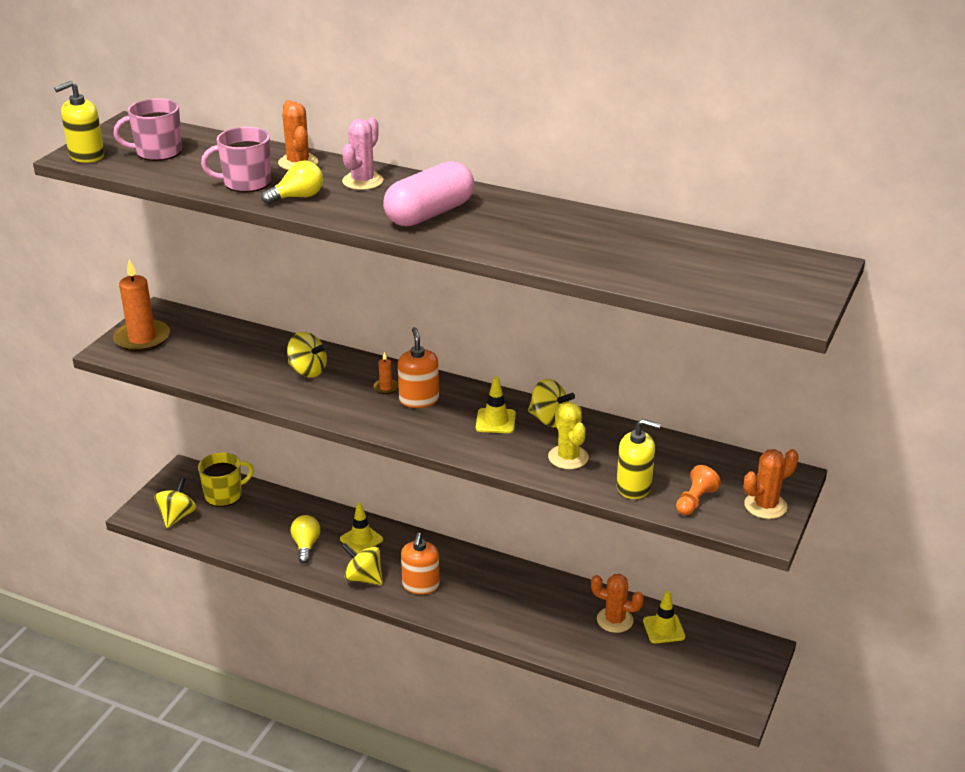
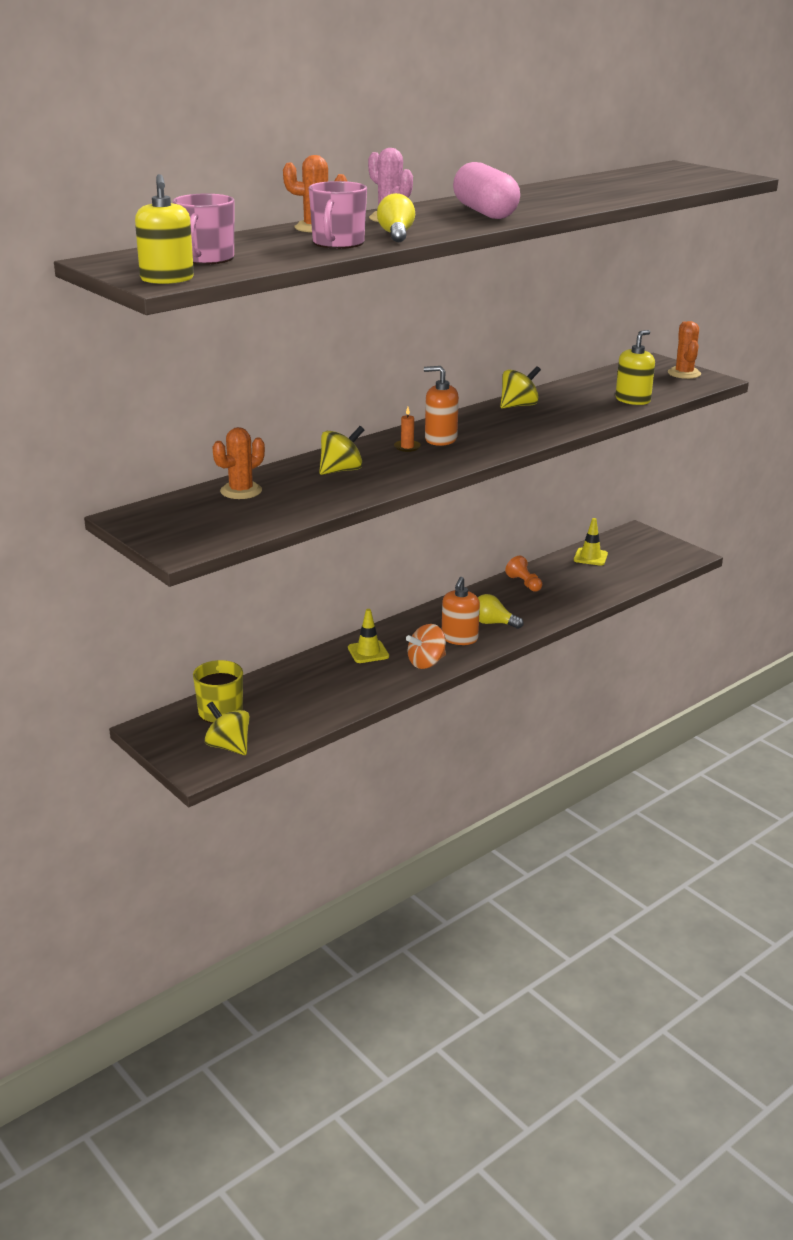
camera: 65 degrees left, 5 degrees down
orange candle [113,259,170,352] -> none
yellow light bulb [291,515,320,564] -> yellow light bulb moved to [478,594,523,629]
yellow spinning top [342,543,383,585] -> orange spinning top [406,624,446,669]
orange soap dispenser [401,532,439,595] -> orange soap dispenser turned 75 degrees clockwise [442,577,480,645]
yellow traffic cone [476,376,516,433] -> none
yellow cactus [548,403,589,469] -> none
orange cactus [591,574,644,633] -> orange cactus moved to [213,427,265,499]
orange pawn [676,465,721,515] -> orange pawn moved to [505,556,542,592]

